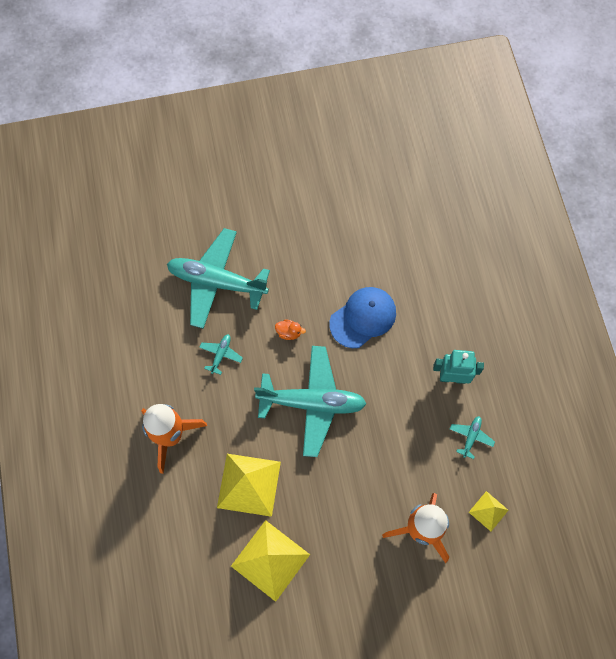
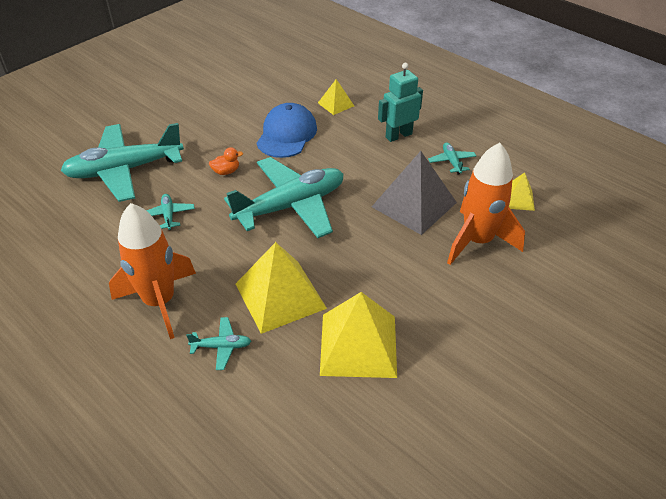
camera: 35 degrees left, 25 degrees down
none -> turquoise plane [186,317,251,370]
none -> yellow pyramid [318,79,354,115]
none -> grey pyramid [372,151,457,235]

